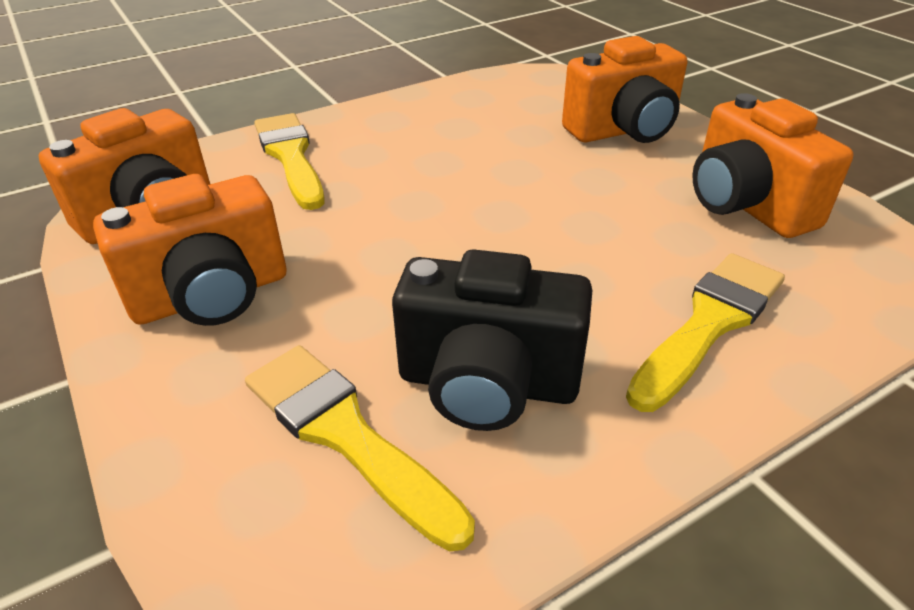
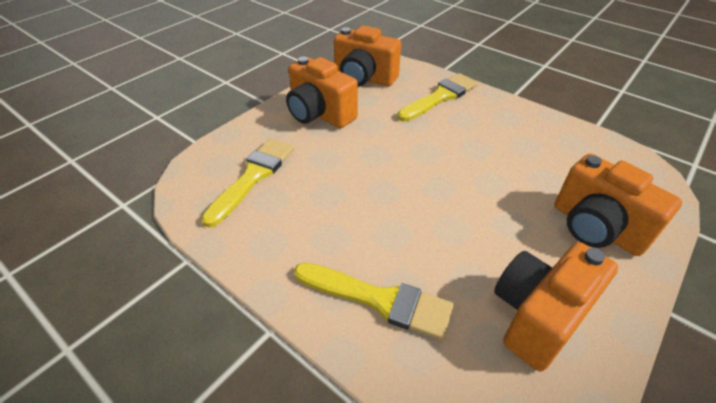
camera: 70 degrees right, 5 degrees up
black camera [392,249,592,431] -> none

